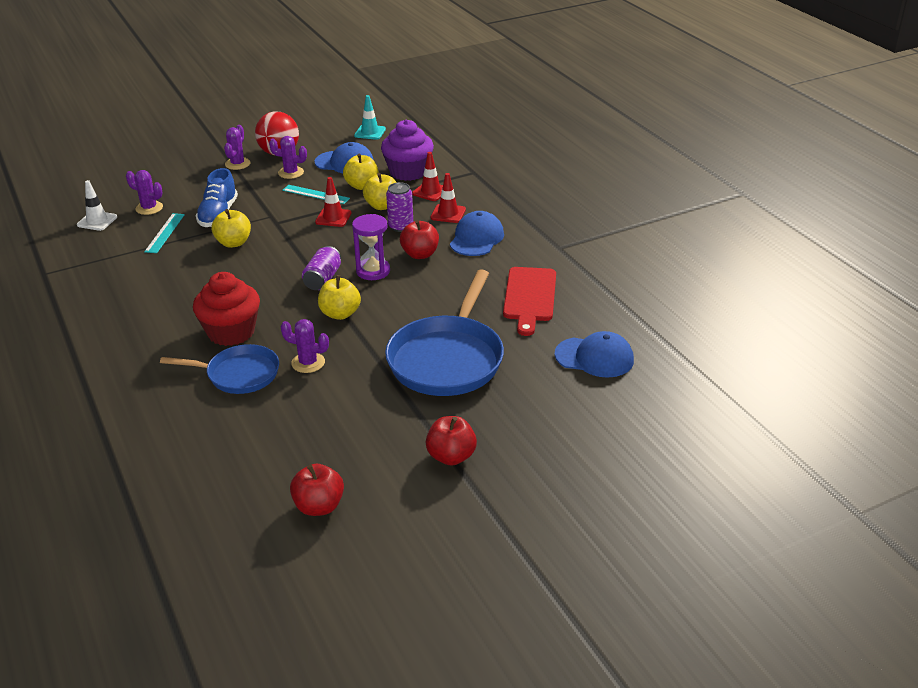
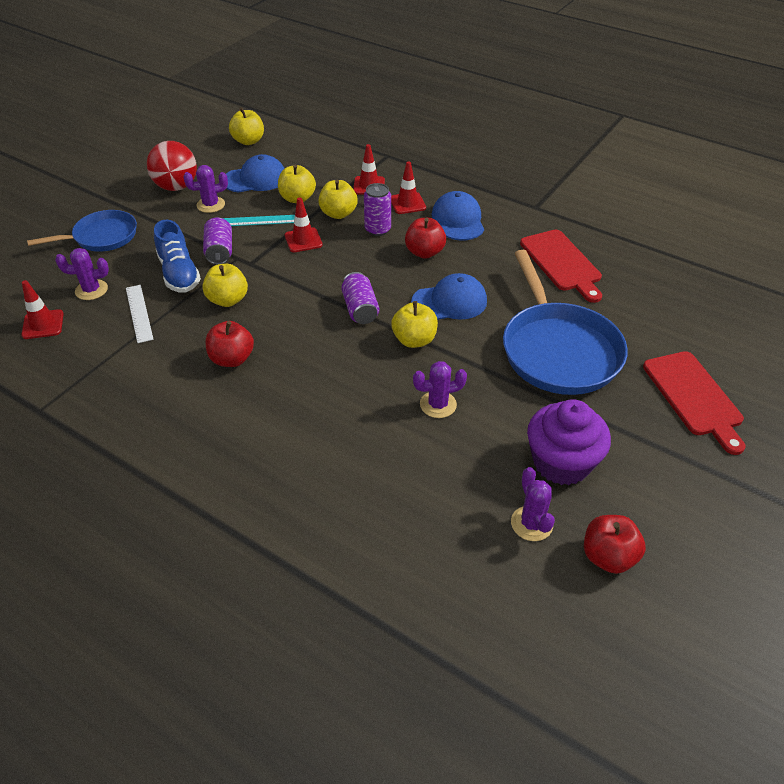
camera: 30 degrees left, 10 degrees up
white traffic cone [77,180,117,231] -> red traffic cone [21,280,64,339]
turquoise ruler [144,213,185,253] -> white ruler [126,285,154,343]
blue pan [160,344,279,394] -> blue pan moved to [27,210,137,252]
red cupcake [193,272,260,346] -> none
purple cactus [224,125,251,170] -> purple cactus moved to [511,467,555,541]
purple hourglass [352,214,390,280] -> none
turquoise traffic cone [354,95,386,140] -> yellow apple [229,107,264,145]
purple cupcake [381,120,434,181] -> purple cupcake moved to [527,399,611,485]
red apple [426,416,477,465] -> red apple moved to [205,321,254,367]
blue cap [555,331,634,378] -> blue cap moved to [411,273,487,320]
none -> purple can [203,217,232,265]
none -> red cutting board [643,351,745,455]

